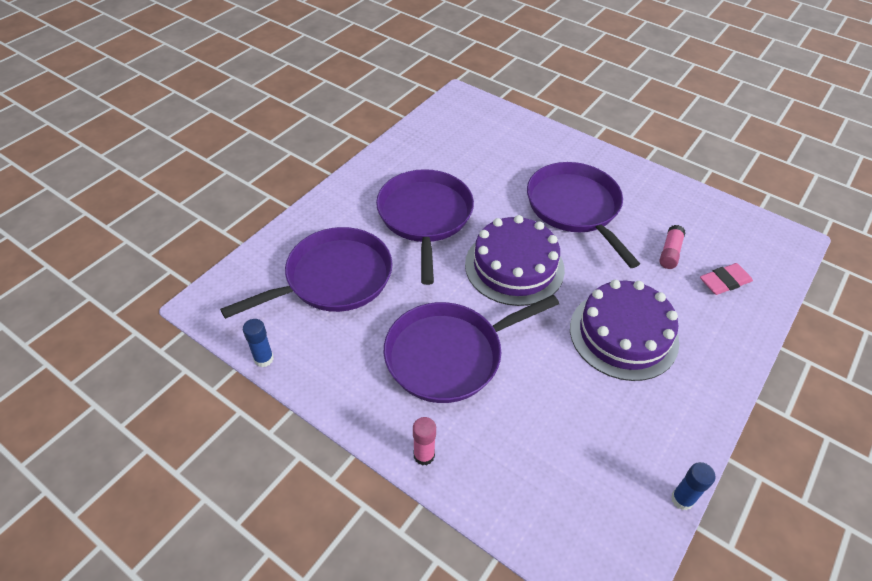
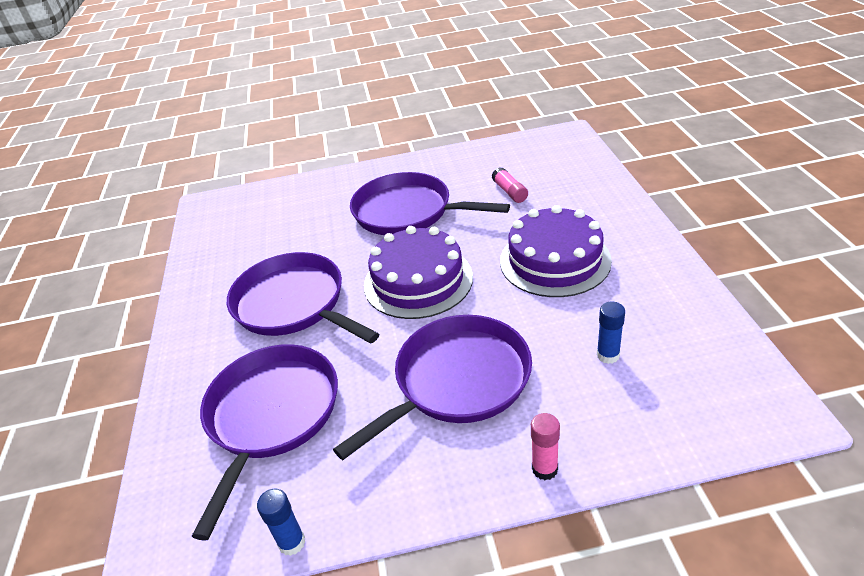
camera: 40 degrees left, 10 degrees down
purple pan [384,295,559,403] -> purple pan turned 150 degrees counterclockwise [333,315,532,460]
blue glue stick [671,462,716,510] -> blue glue stick moved to [597,301,625,364]
pink eraser [700,263,753,295] -> none

